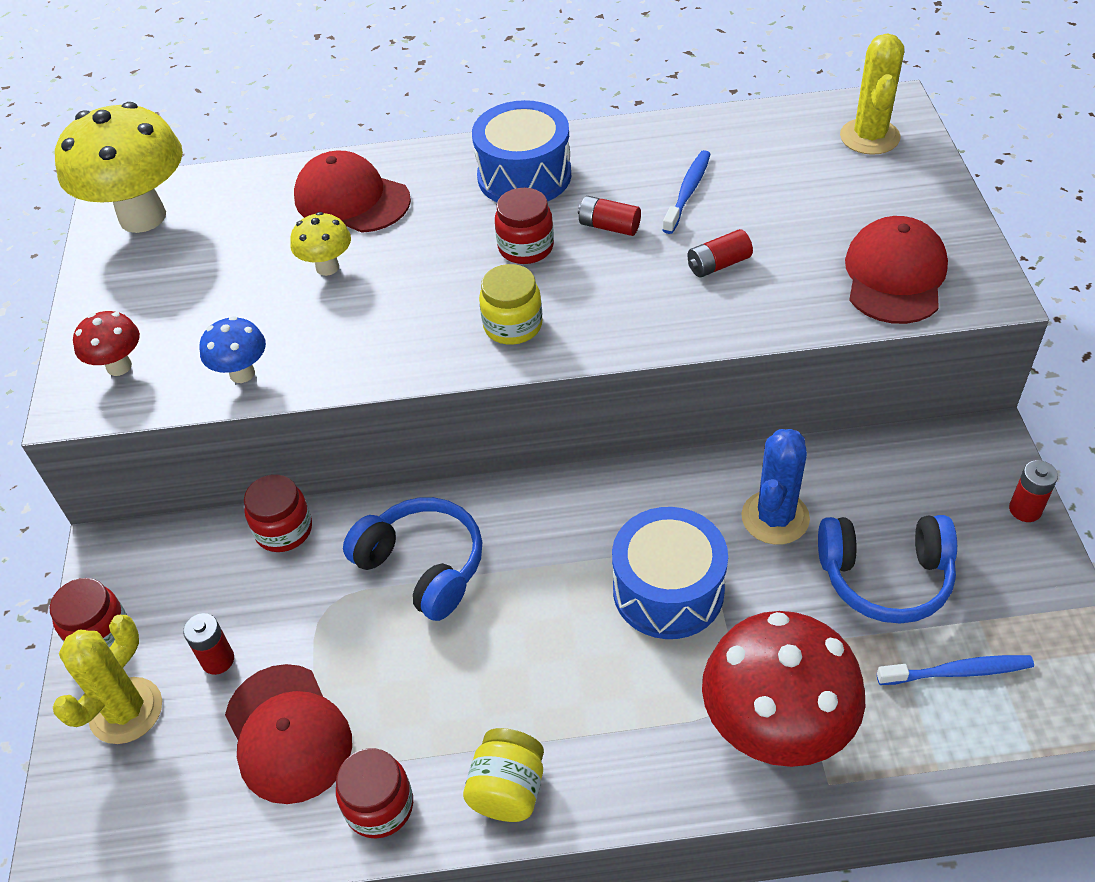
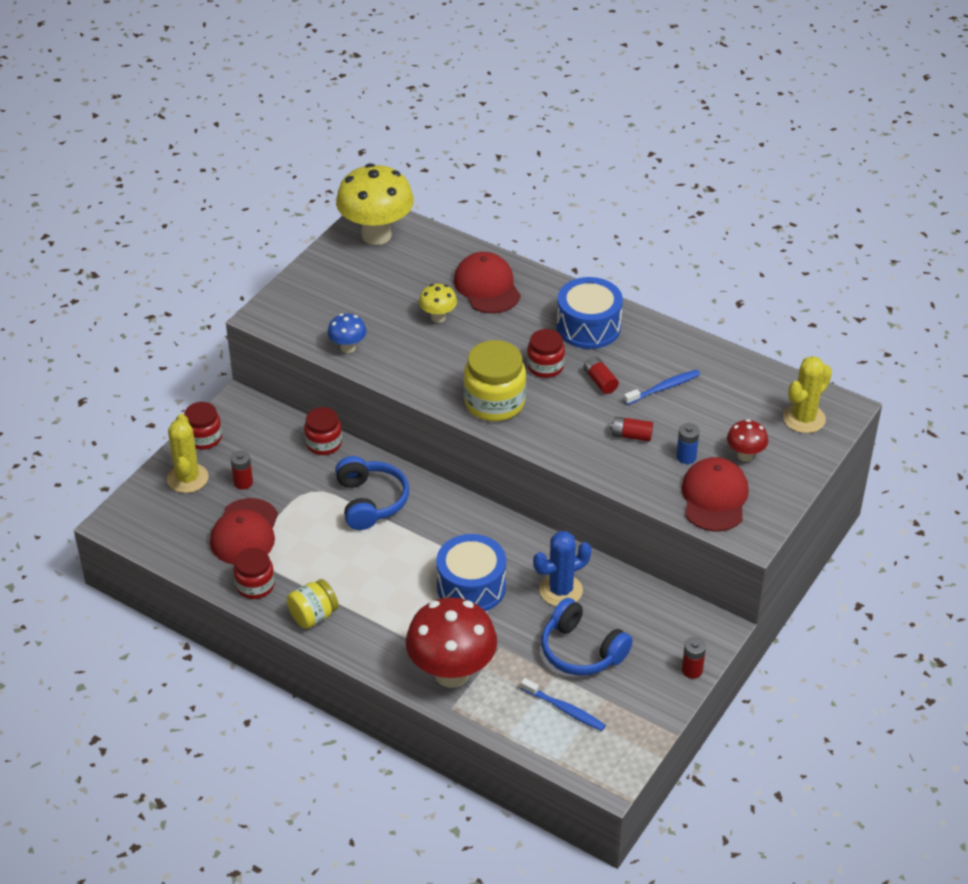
camera: 35 degrees right, 5 degrees down
yellow cactus [53,615,162,744] -> yellow cactus turned 75 degrees counterclockwise [167,414,209,493]
red mushroom [73,311,140,376] -> red mushroom moved to [727,419,768,462]
yellow jar [479,264,542,345] -> yellow jar [464,340,526,421], size x1.62
red cap [845,216,948,324] -> red cap turned 45 degrees counterclockwise [682,457,749,531]
none -> blue battery [676,423,699,464]

